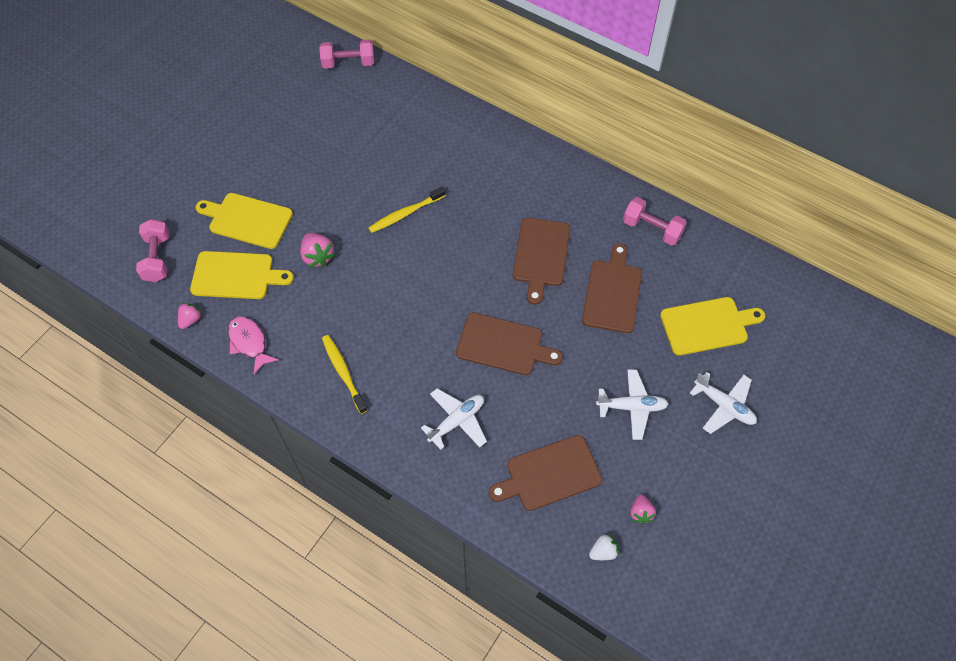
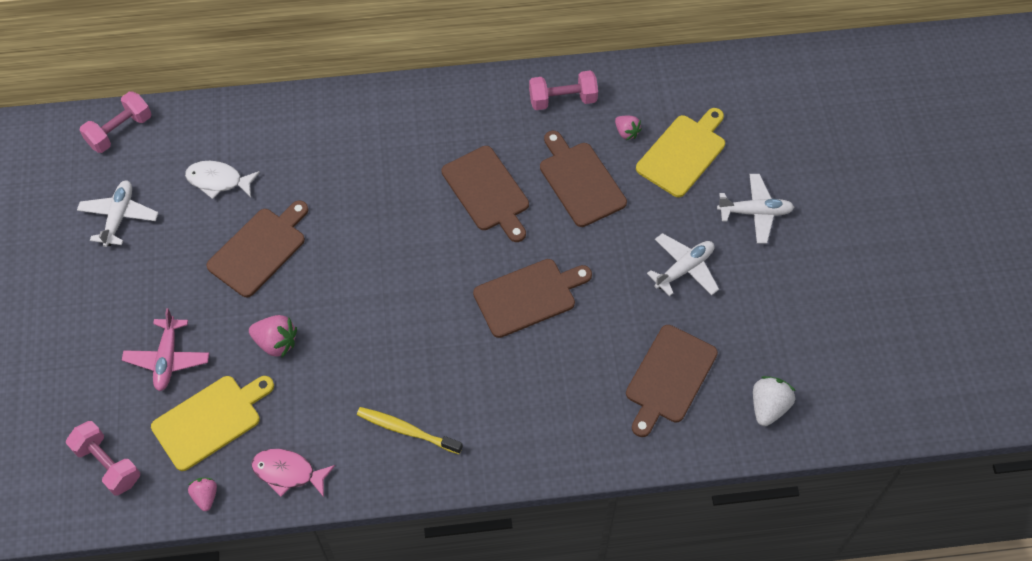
camera: 40 degrees left, 0 degrees up
yellow cutting board [195,193,293,249] -> pink plane [122,308,209,391]
yellow toothbrush [368,186,446,233] -> none
white plane [421,388,487,450] -> white plane moved to [77,181,158,247]
white strawberry [589,534,619,560] -> white strawberry [753,376,796,426], size x1.55
pink strawberry [630,494,656,524] -> pink strawberry moved to [615,116,642,140]
none -> white fish [185,161,260,199]
none -> brown cutting board [206,201,309,297]

